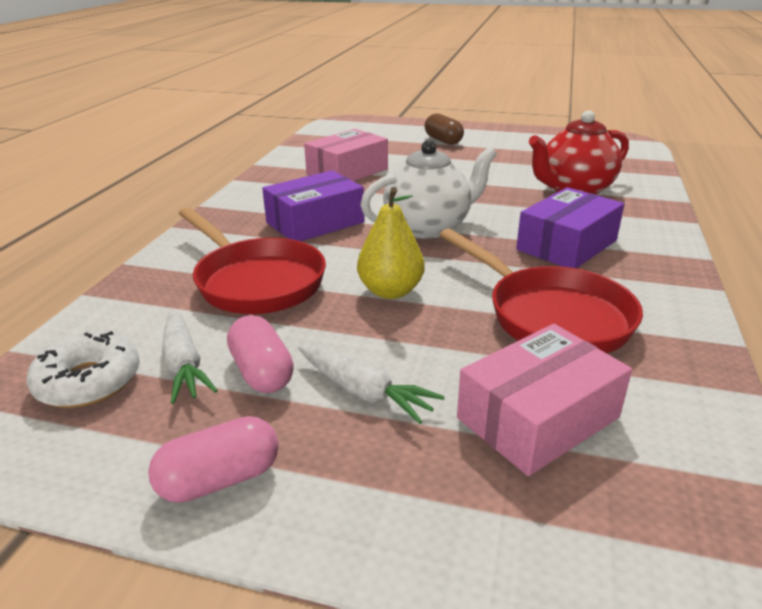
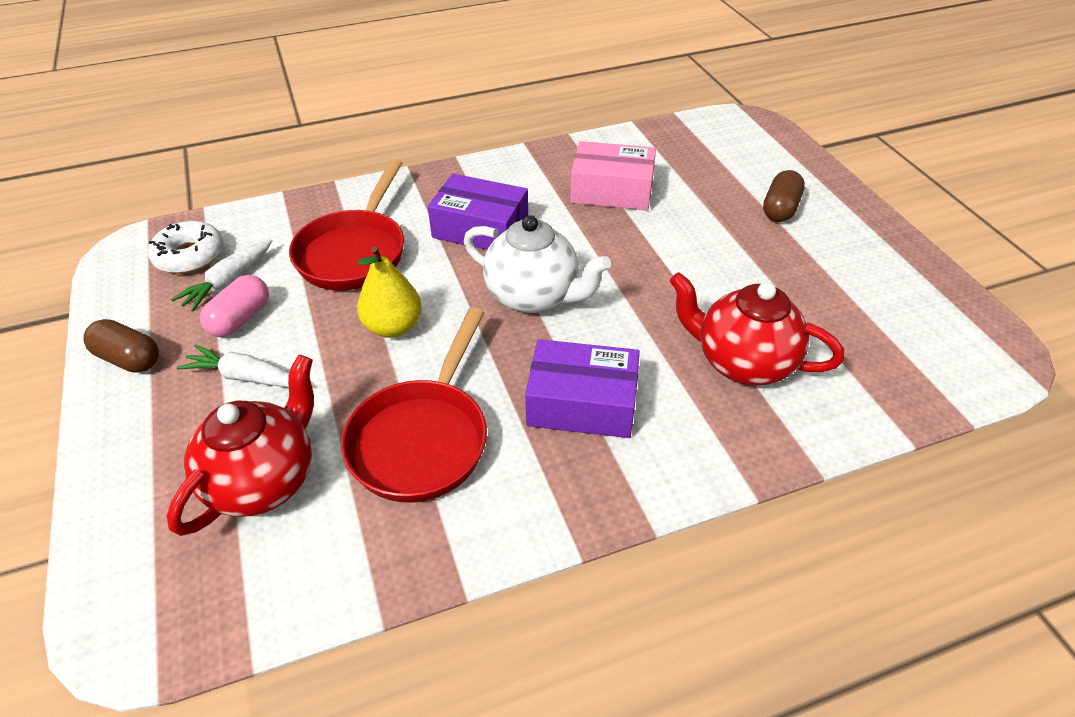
camera: 55 degrees right, 15 degrees up
pink capsule [148,416,279,503] -> brown capsule [83,319,159,373]
white carrot [298,346,445,424] -> white carrot turned 105 degrees clockwise [176,344,289,388]
pink box [457,324,632,476] -> red teapot [167,355,314,536]

